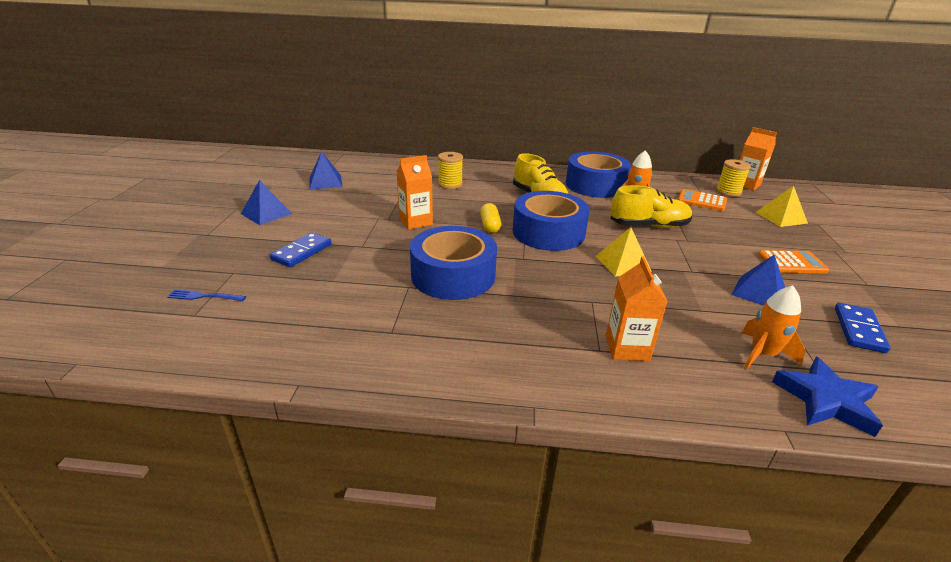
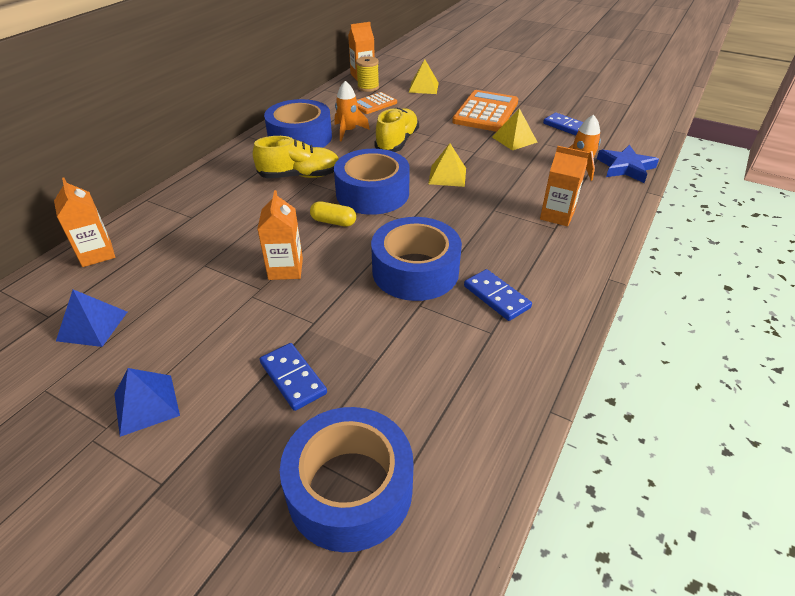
camera: 65 degrees left, 10 degrees up
blue fork [167,290,246,301] -> blue tape [280,407,414,552]
yellow spool [438,152,463,189] -> none
blue pyramid [731,255,785,306] -> yellow pyramid [492,108,538,150]
orange calculator [758,250,829,273] -> orange calculator [452,90,518,132], size x1.77
none -> orange carton [54,178,115,267]
none -> blue domino [464,269,532,321]

